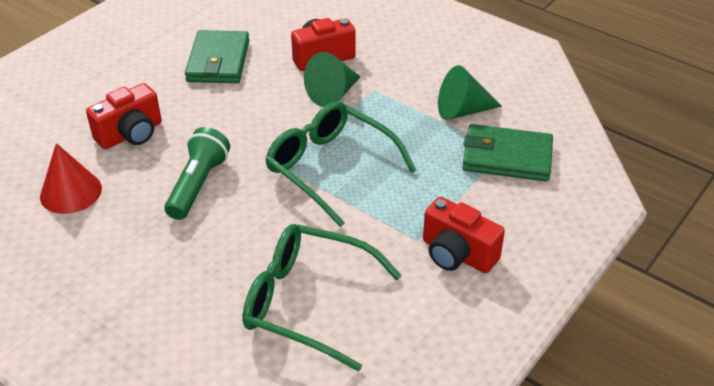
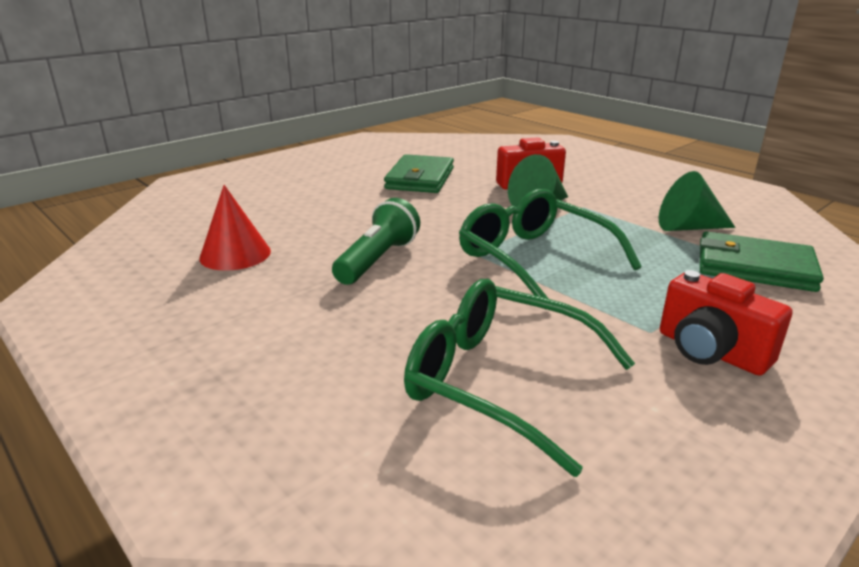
camera: 10 degrees right, 15 degrees down
red camera [86,83,162,149] -> none

